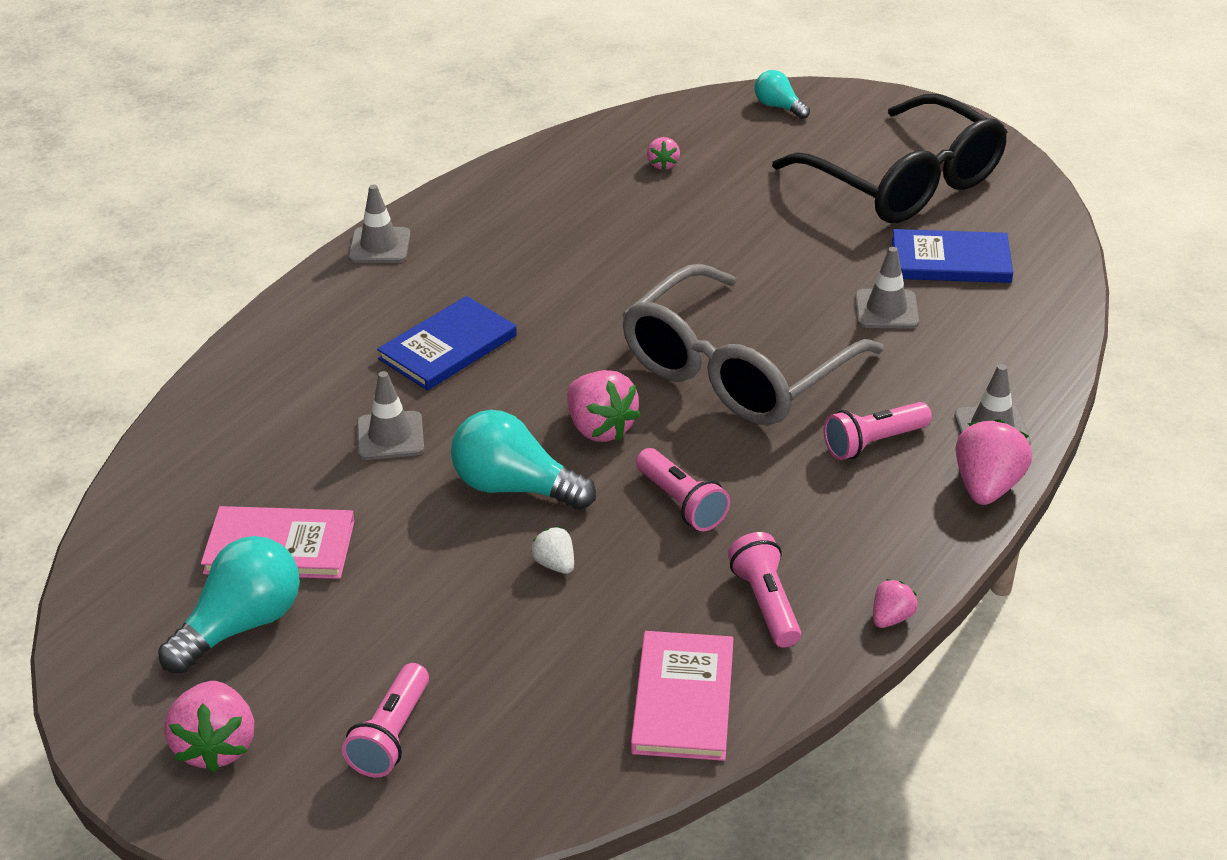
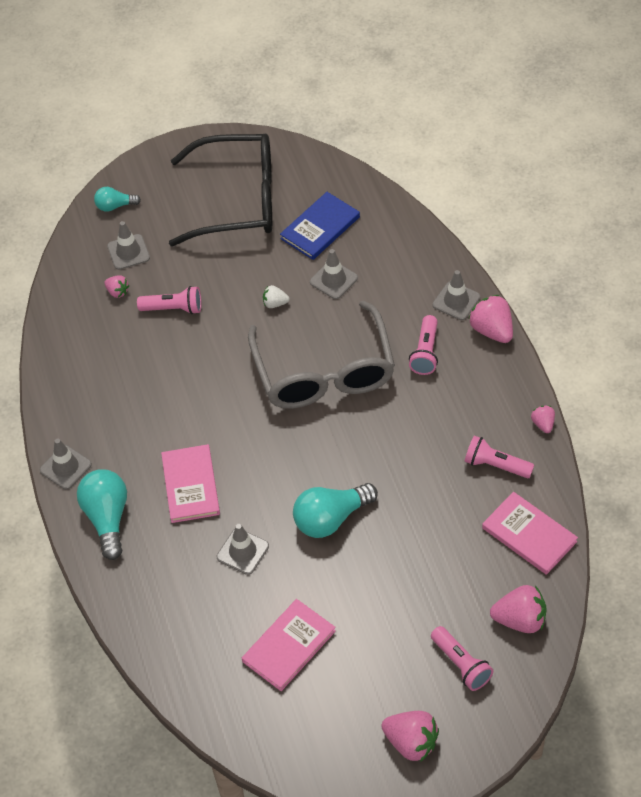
camera: 50 degrees left, 15 degrees up
turquoise light bulb [158,536,300,674] -> turquoise light bulb moved to [77,469,127,560]
blue book [377,296,517,390] -> pink book [161,444,220,523]
white strawberry [531,527,574,574] -> white strawberry moved to [263,285,290,308]
pink strawberry [567,370,641,442] -> pink strawberry moved to [490,585,547,633]
pink flashlight [636,448,730,531] -> pink flashlight moved to [137,286,201,314]
none -> grey traffic cone [107,221,150,270]

